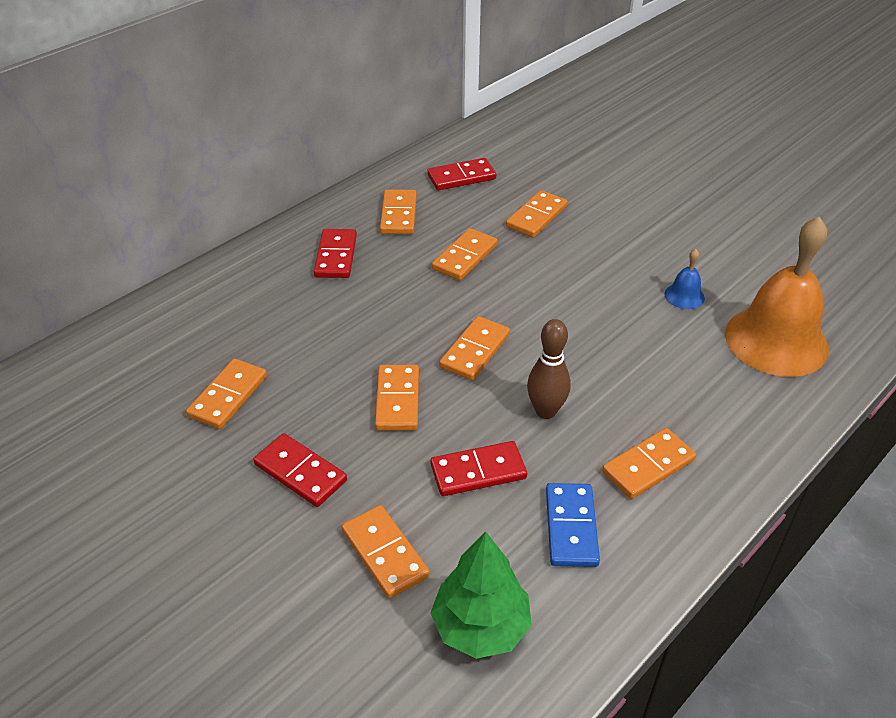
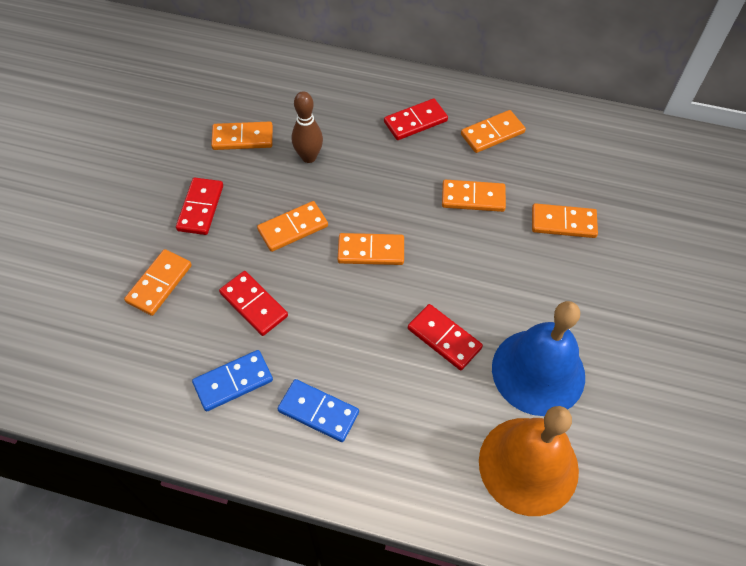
camera: 60 degrees right, 15 degrees up
red domino [427,158,496,190] -> red domino moved to [408,304,483,370]
green tree [430,532,532,659] -> none
brown bowling pin [527,319,571,419] -> brown bowling pin moved to [292,91,323,163]
orange domino [602,428,696,499] -> blue domino [277,379,359,442]
blue bell [665,249,705,309] -> blue bell [492,301,585,416], size x2.41

